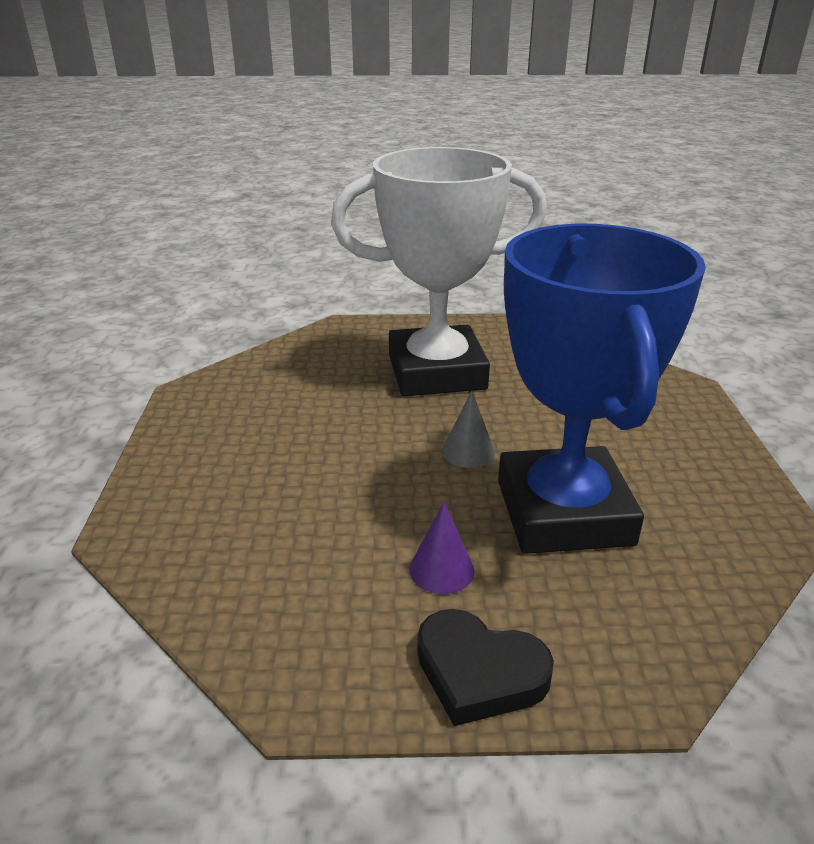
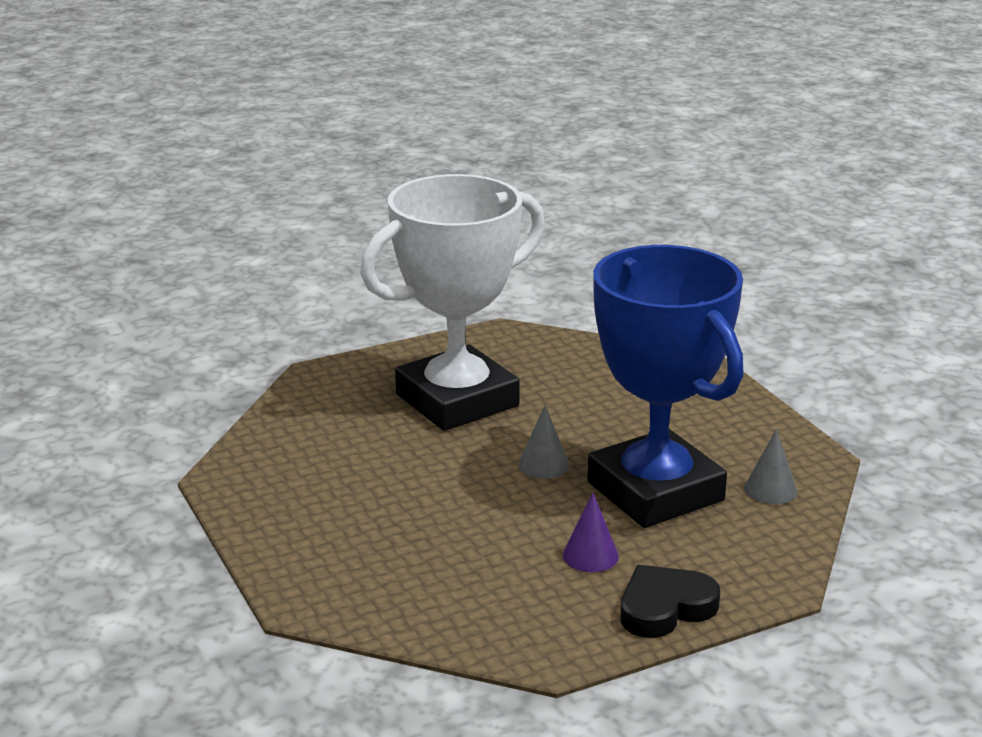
camera: 25 degrees left, 5 degrees down
black heart [417,609,554,726] -> black heart turned 150 degrees clockwise [620,565,720,638]
none -> grey cone [744,429,797,504]

